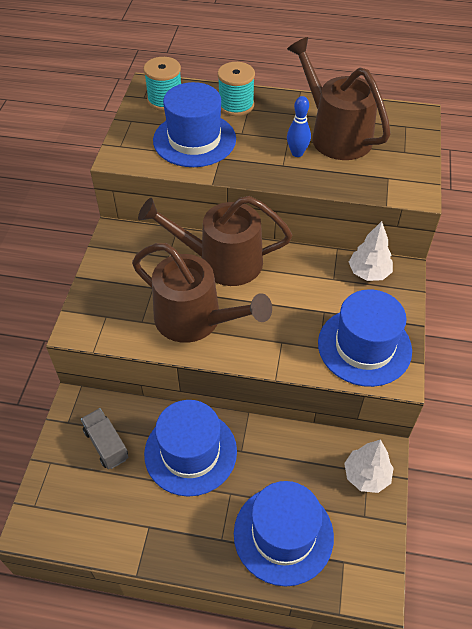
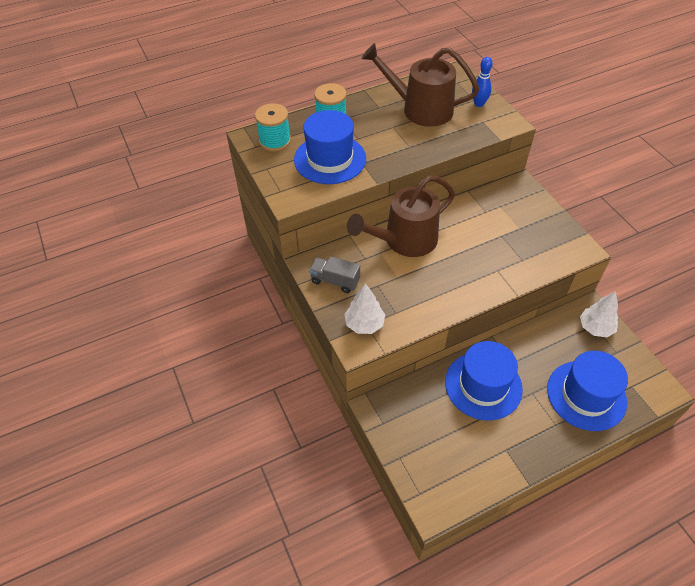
camera: 35 degrees left, 0 degrees up
grey truck [81,408,128,469] -> grey truck moved to [309,256,360,293]
brown watering can [132,243,272,343] -> none
blue bowling pin [287,96,311,157] -> blue bowling pin moved to [472,57,493,107]
blue hat [318,289,412,387] -> none
white tree [349,221,393,281] -> white tree moved to [344,283,385,334]

